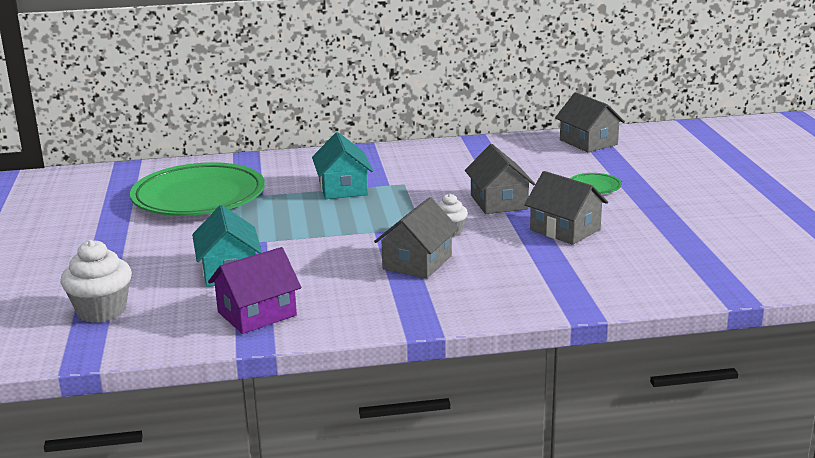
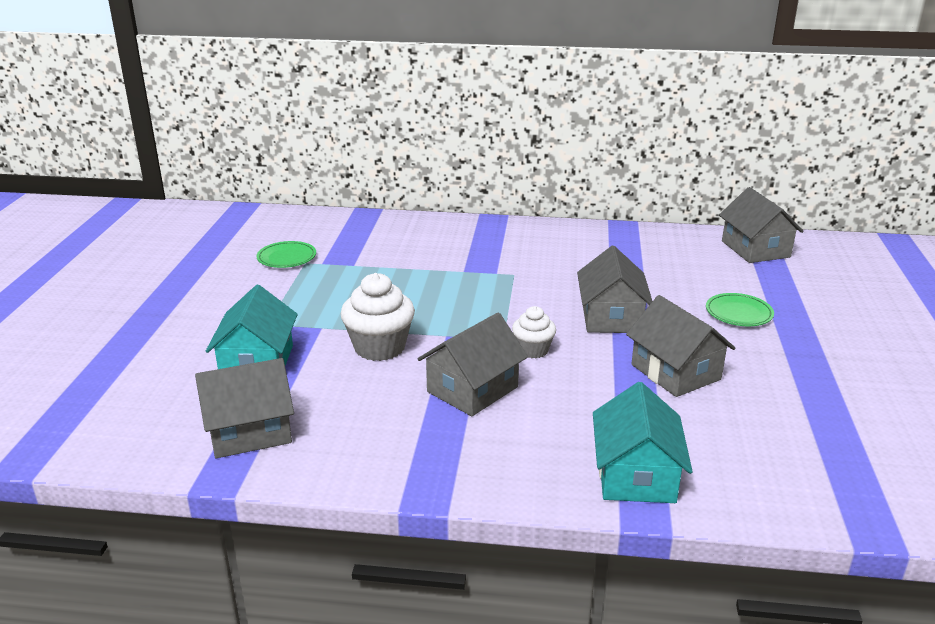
camera: 15 degrees right, 5 degrees up
white cupcake [61,240,132,323] -> white cupcake moved to [340,273,415,361]
green plate [130,162,265,216] -> green plate [256,241,316,268], size x0.40
purple house [208,247,301,334] -> grey house [195,358,294,458]
turquoise house [312,132,373,199] -> turquoise house moved to [593,382,693,503]

